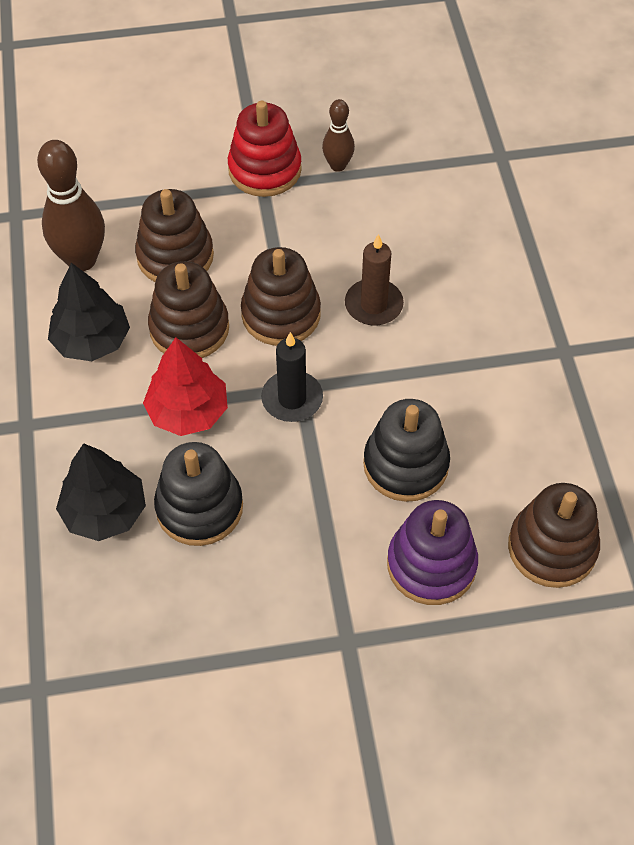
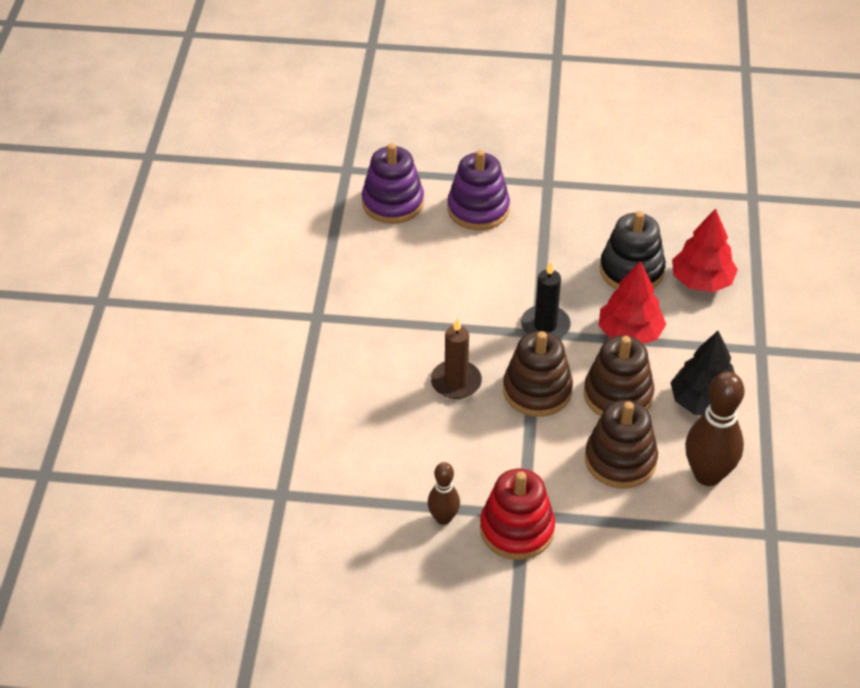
camera: 165 degrees left, 10 degrees down
black tree [56,443,146,541] -> red tree [672,208,738,292]
black stacking toy [363,399,450,502] -> none
brown stacking toy [508,483,600,588] -> purple stacking toy [362,143,424,224]

